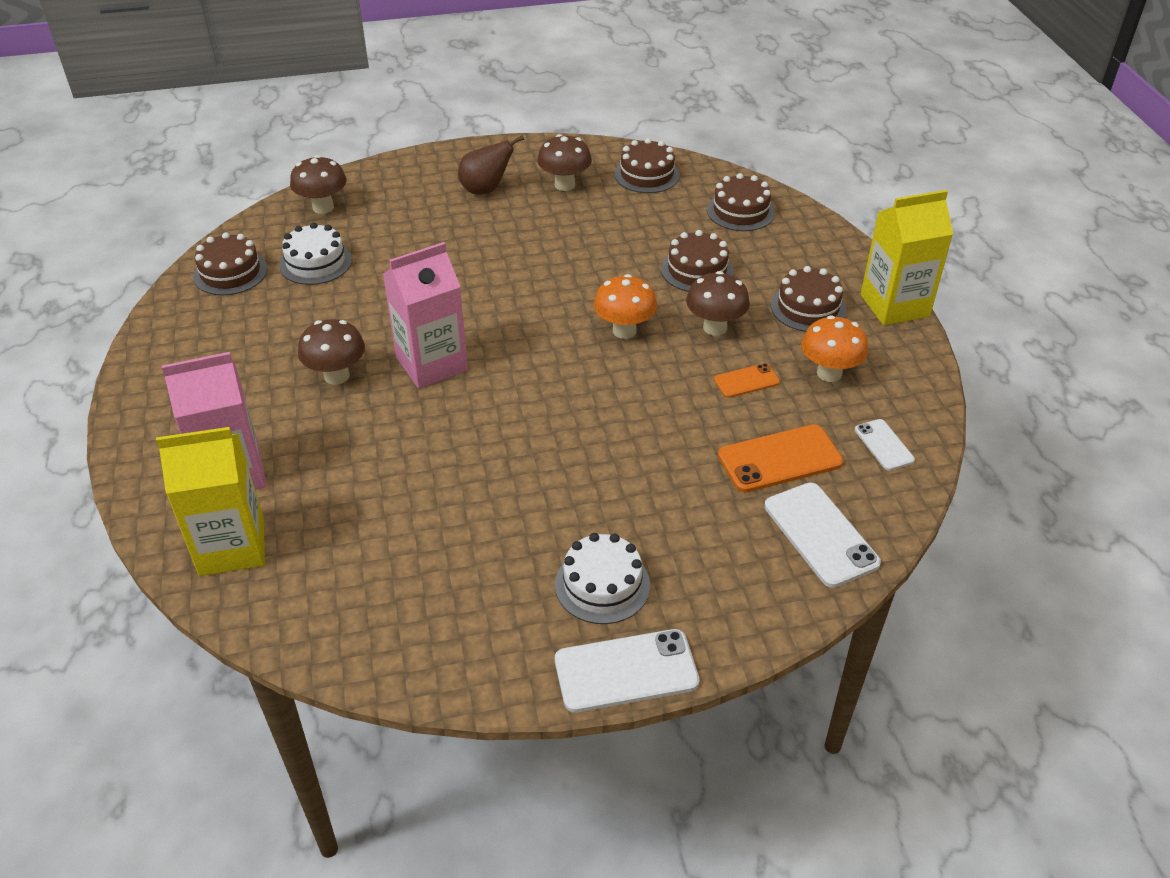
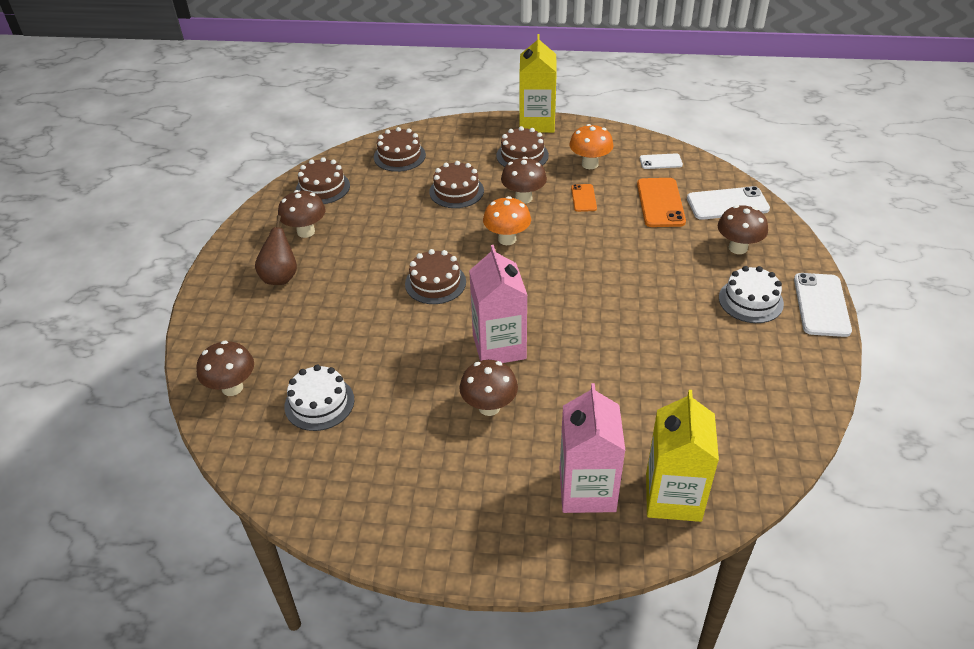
camera: 70 degrees left, 0 degrees up
brown cake [193,232,268,296] -> brown cake moved to [405,249,466,304]
none -> brown mushroom [718,205,768,254]

